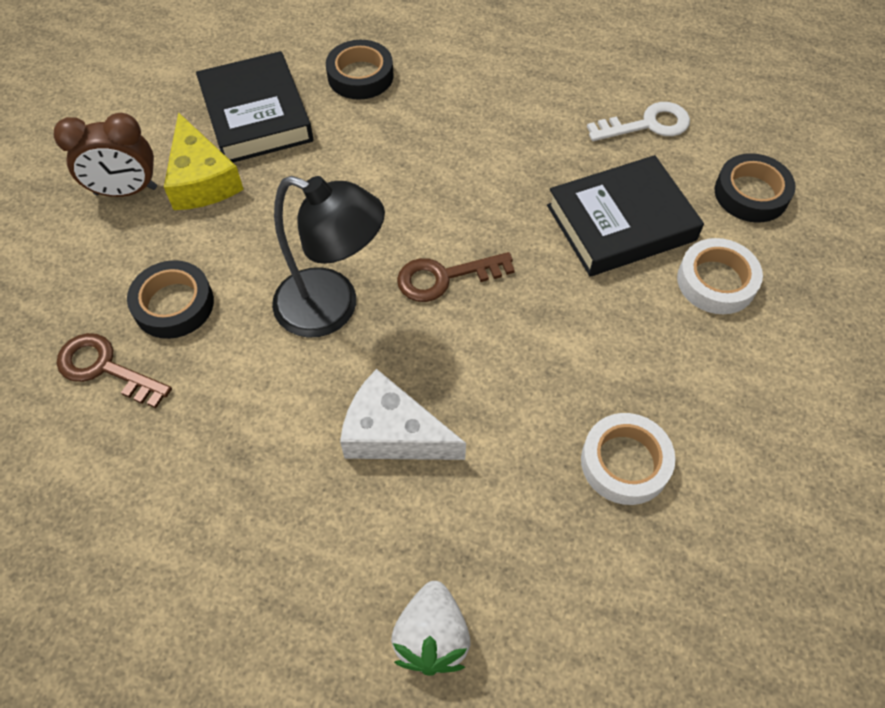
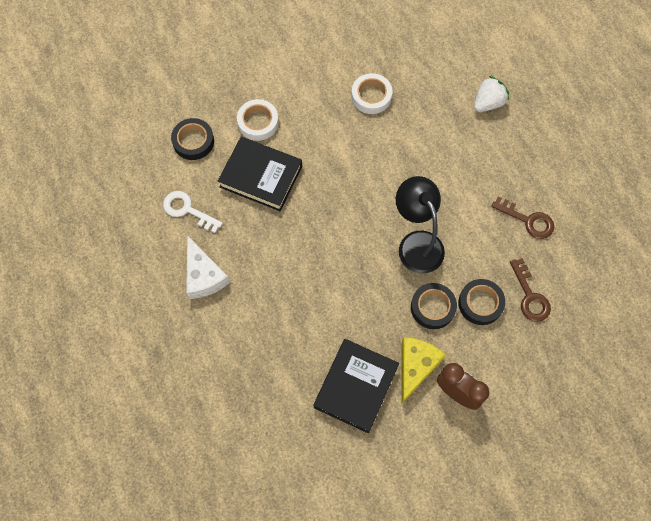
camera: 135 degrees left, 10 degrees up
black tape [326,40,394,100] -> black tape moved to [411,283,457,329]
white cheese [340,369,466,460] -> white cheese moved to [186,235,230,299]
brown key [397,252,515,302] -> brown key moved to [491,196,554,239]

